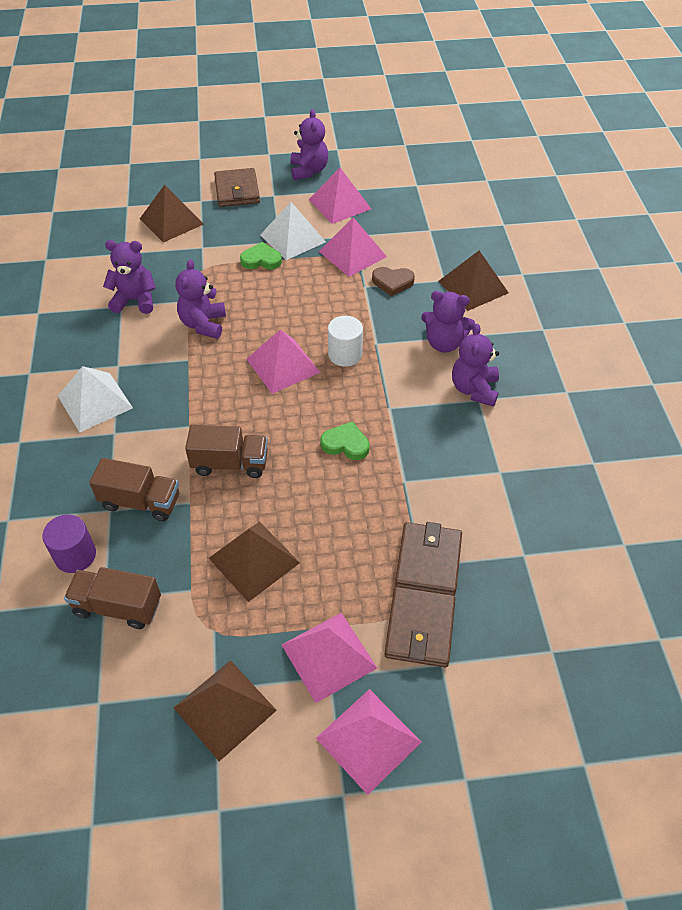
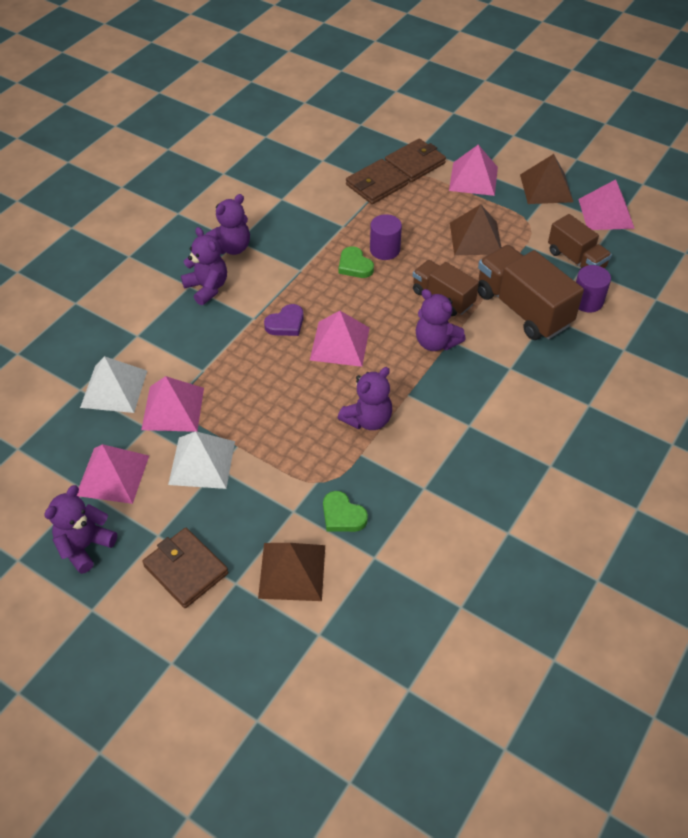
camera: 140 degrees left, 0 degrees up
white pyramid [58,366,133,432] -> white pyramid moved to [80,356,147,413]
brown truck [89,458,179,521] -> brown truck [478,245,584,340], size x1.60
purple teddy bear [103,240,156,314] -> purple teddy bear moved to [416,289,466,351]
brown wallet [214,168,260,207] -> brown wallet turned 75 degrees counterclockwise [142,528,229,608]
green heart [240,242,282,270] -> green heart moved to [323,491,368,532]
pink pyramid [316,689,421,795] -> pink pyramid moved to [578,179,635,230]
white cylinder [328,316,363,367] -> purple heart [264,304,304,336]
brown heart [372,267,415,296] -> none
brown pyramid [438,251,509,311] -> none
none -> purple cylinder [370,214,402,260]

